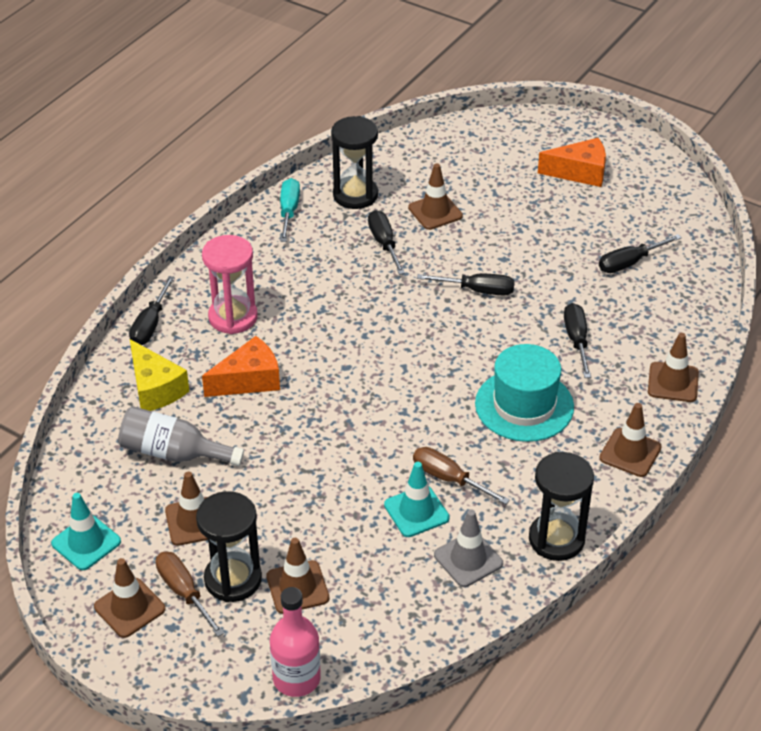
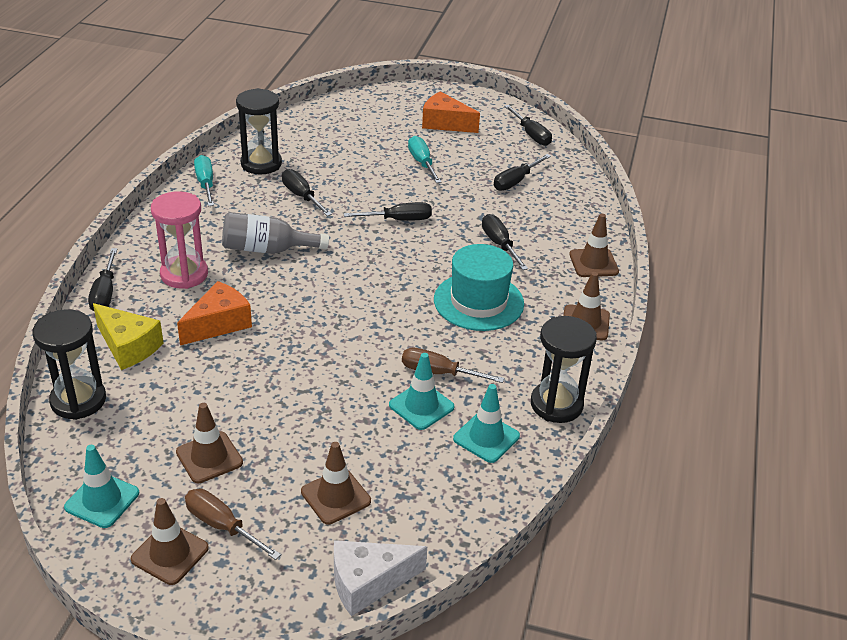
camera: 20 degrees left, 5 degrees down
grey bottle [118,406,244,466] -> grey bottle moved to [222,212,329,254]
black hourglass [196,491,262,602] -> black hourglass moved to [33,309,106,420]
pink bottle [270,587,321,697] -> white cheese [334,540,427,616]
brown traffic cone [408,163,463,230] -> none
grey traffic cone [434,509,503,587] -> turquoise traffic cone [453,384,520,463]
orange cheese [538,138,606,187] -> orange cheese turned 135 degrees counterclockwise [422,91,480,133]
none -> turquoise screwdriver [408,136,442,183]
none -> black screwdriver [504,105,552,146]

